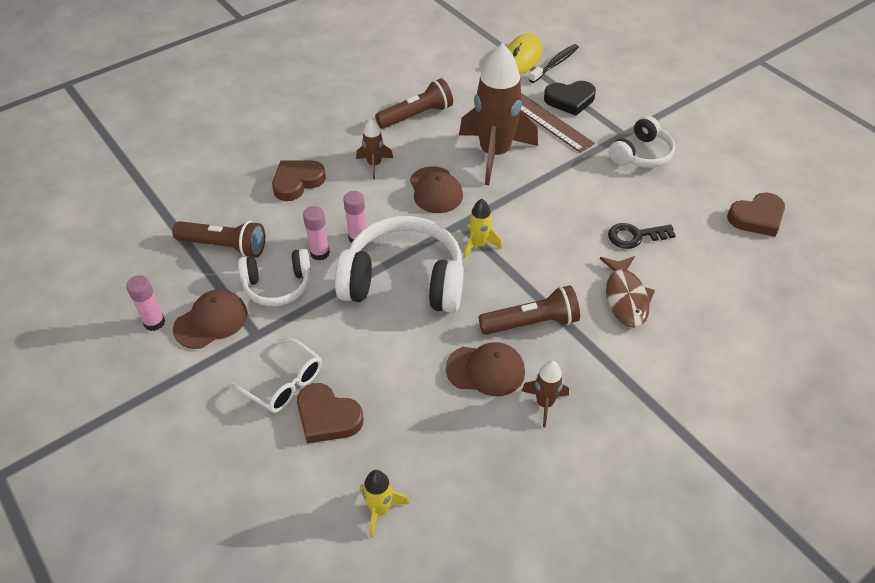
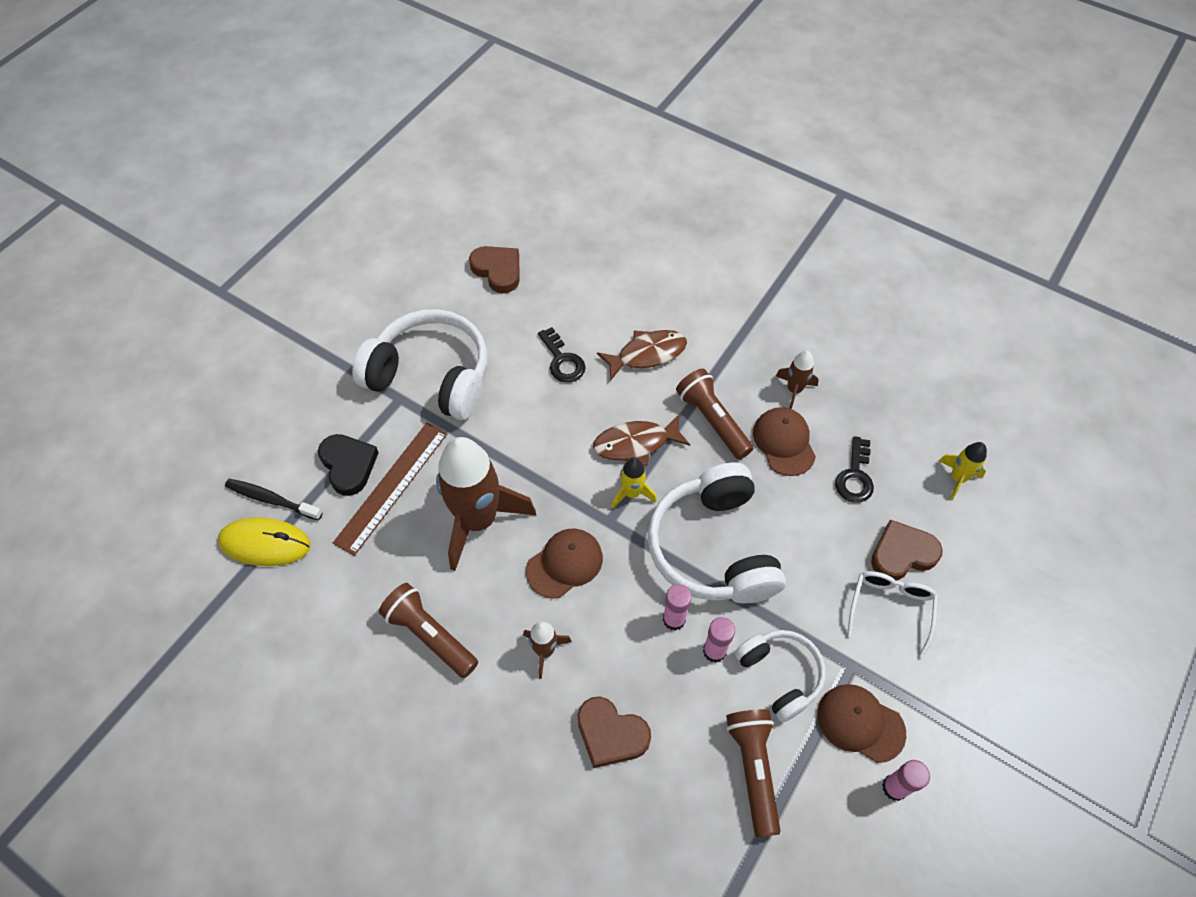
camera: 110 degrees left, 10 degrees up
brown heart [297,383,363,443] -> brown heart turned 120 degrees counterclockwise [871,520,943,581]
white headphones [609,116,675,168] -> white headphones [352,309,487,420], size x1.73
none -> brown fish [593,414,690,466]
none -> black key [835,436,874,503]

